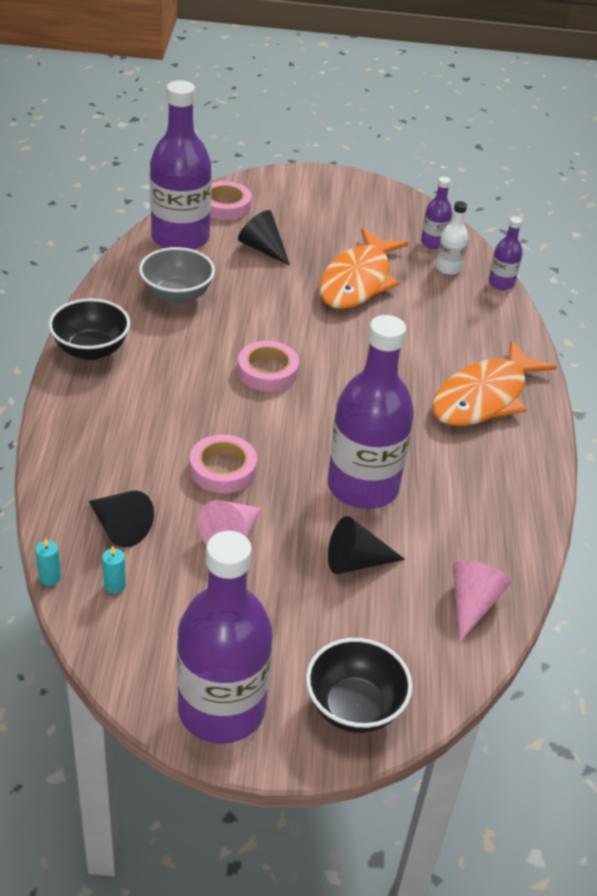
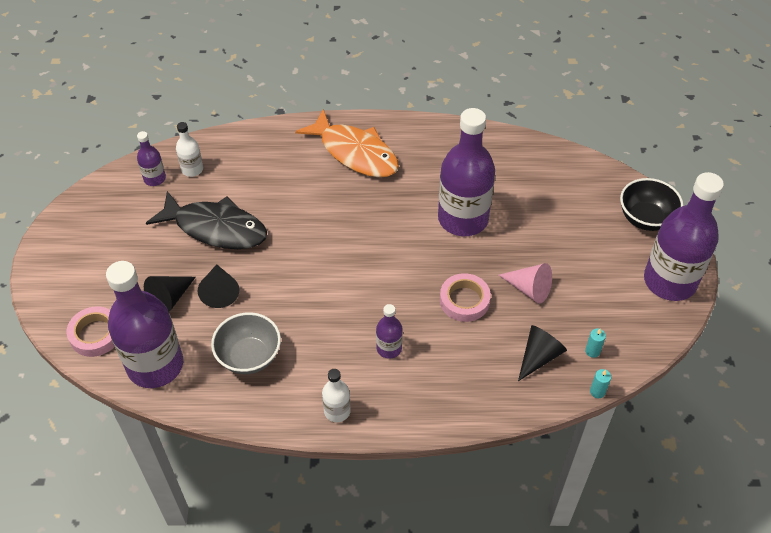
camera: 90 degrees left, 10 degrees up
black bowl [49,298,130,360] -> white bottle [322,369,351,422]
pink tape [238,341,299,392] -> none
orange fish [319,228,408,309] -> black fish [146,191,267,249]
black cone [328,516,405,574] -> black cone moved to [198,265,239,308]
pink cone [453,560,511,642] -> none
purple bottle [488,216,522,290] -> purple bottle moved to [376,304,403,359]

